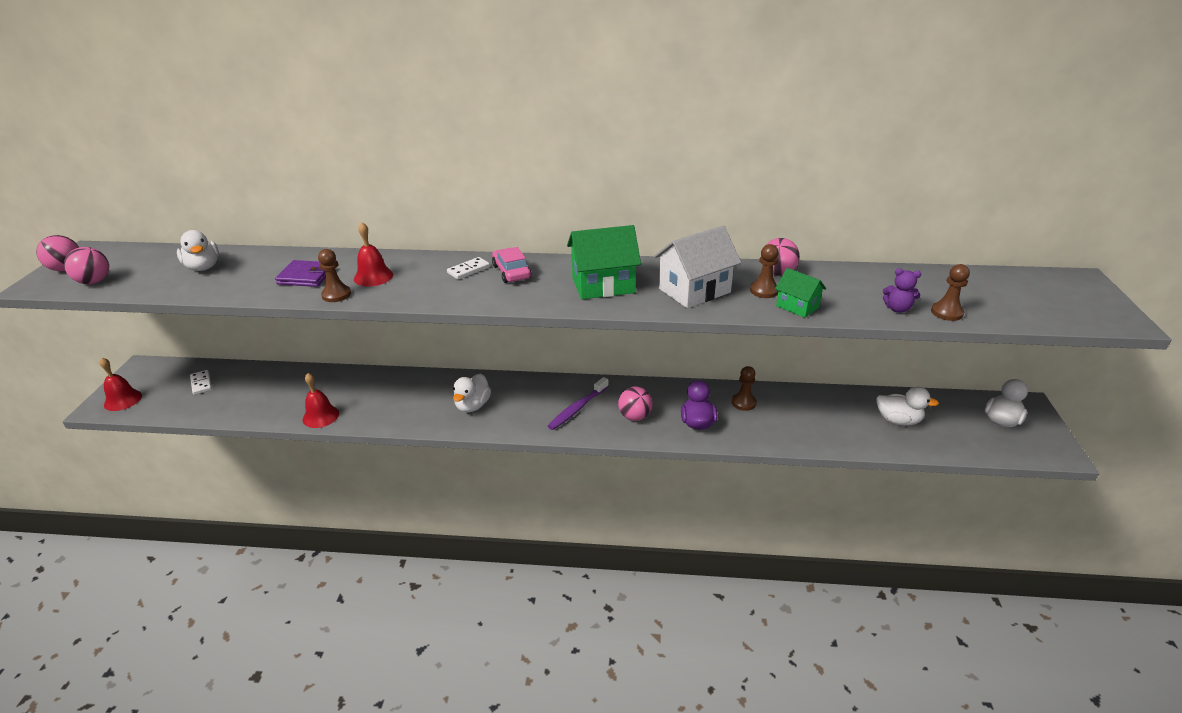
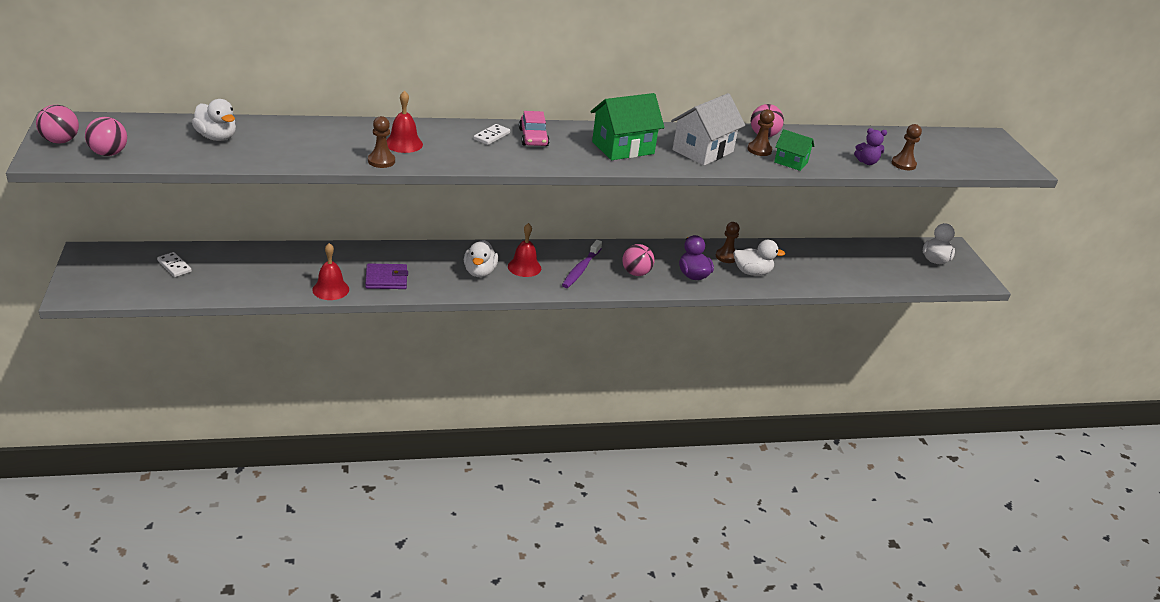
camera: 20 degrees left, 0 degrees up
red bell [99,358,142,411] -> red bell moved to [508,223,541,277]
purple wallet [275,260,326,287] -> purple wallet moved to [365,264,408,289]
pink car [492,247,531,283] -> pink car turned 150 degrees counterclockwise [519,111,550,146]
white duck [876,386,939,426] -> white duck moved to [733,240,785,276]

